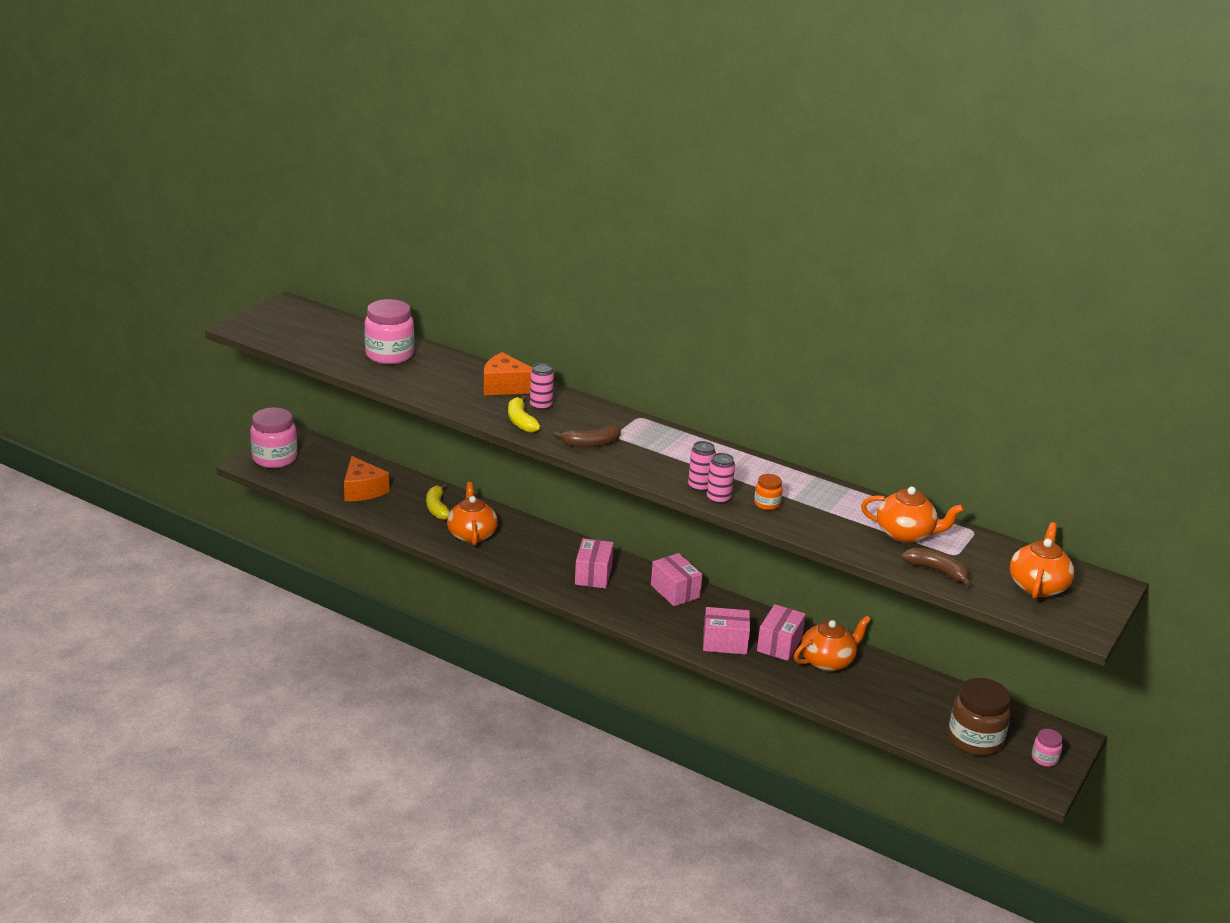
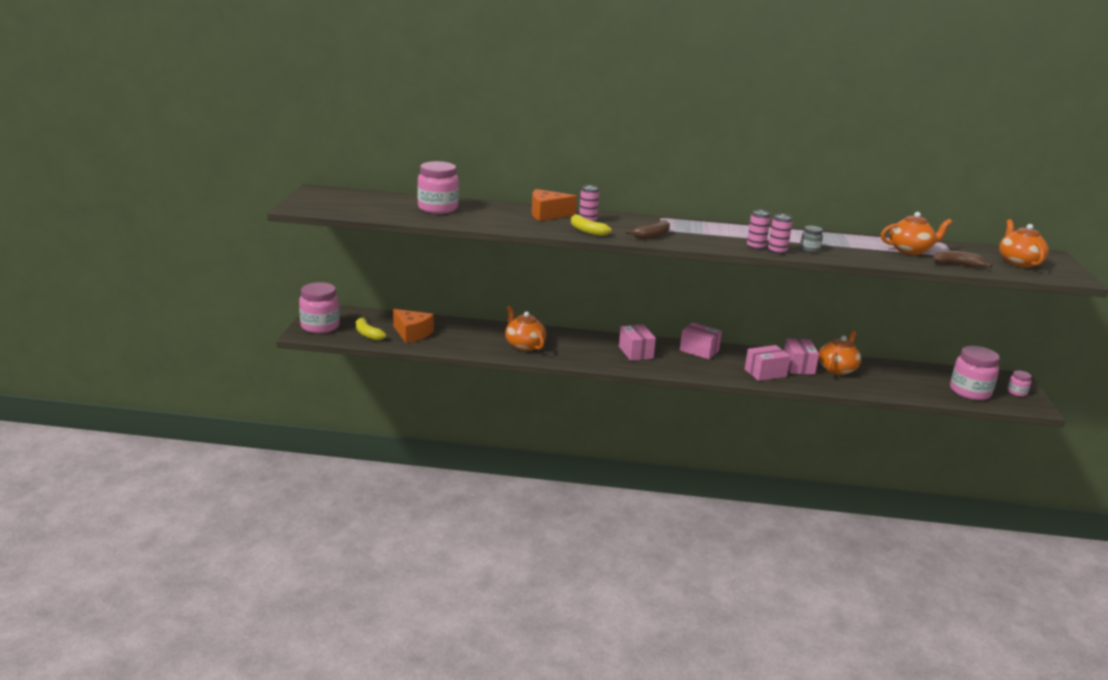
camera: 25 degrees left, 5 degrees down
yellow banana [426,484,450,520] -> yellow banana moved to [356,316,386,341]
orange jar [754,474,783,510] -> grey jar [800,226,823,252]
brown jar [948,678,1011,756] -> pink jar [950,346,1000,400]

